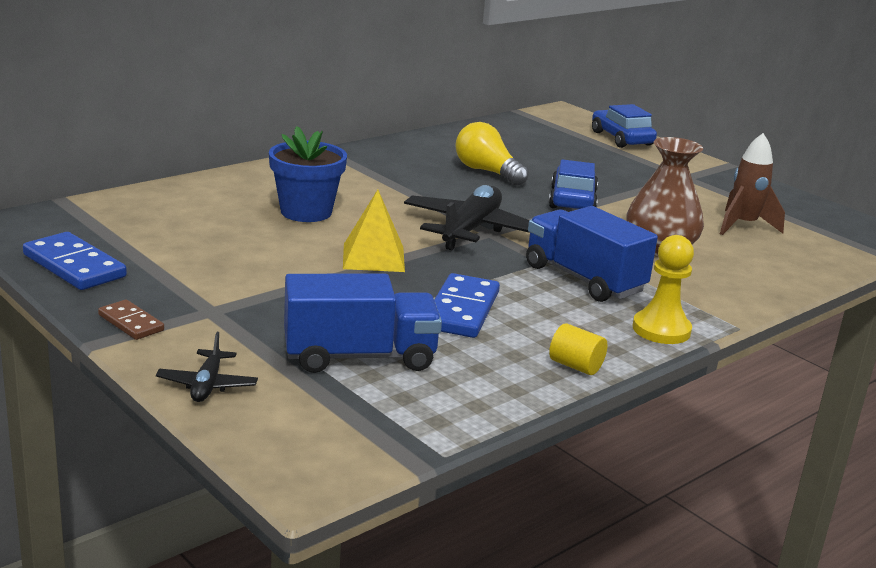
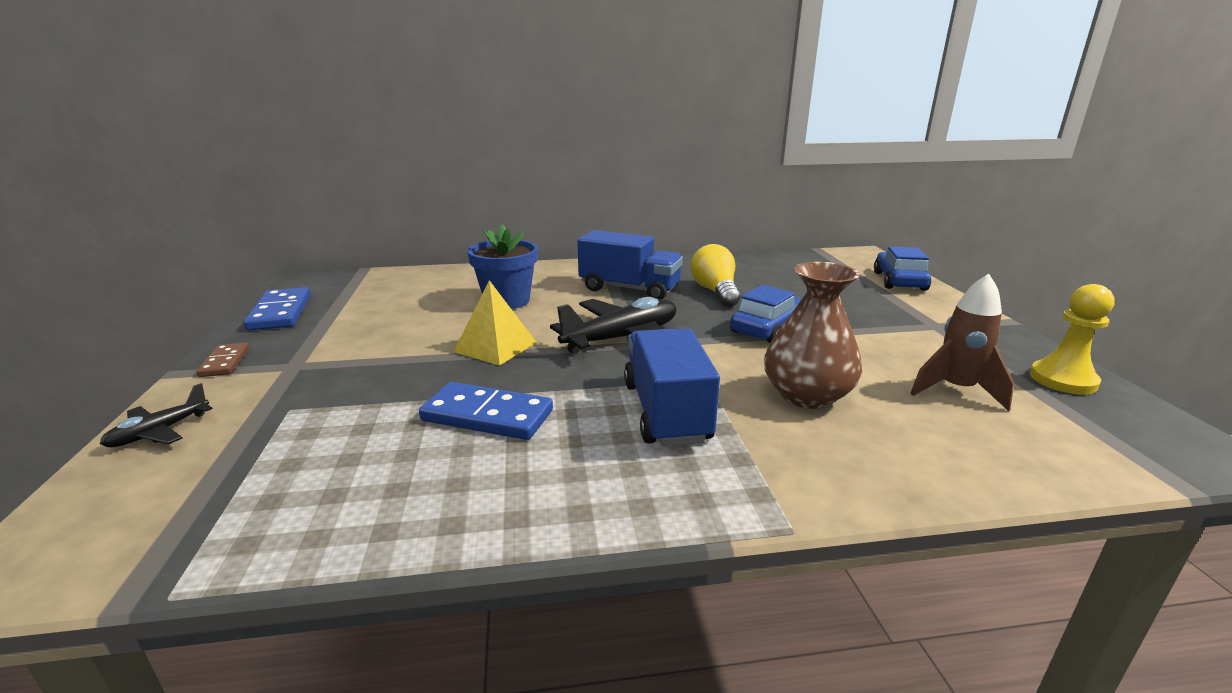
camera: 35 degrees right, 0 degrees up
blue truck [284,274,442,373] -> blue truck moved to [578,230,683,299]
blue domino [434,273,500,338] -> blue domino turned 60 degrees clockwise [419,382,553,440]
yellow cylinder [549,323,608,375] -> none
yellow pawn [633,235,694,344] -> yellow pawn moved to [1030,284,1115,394]

